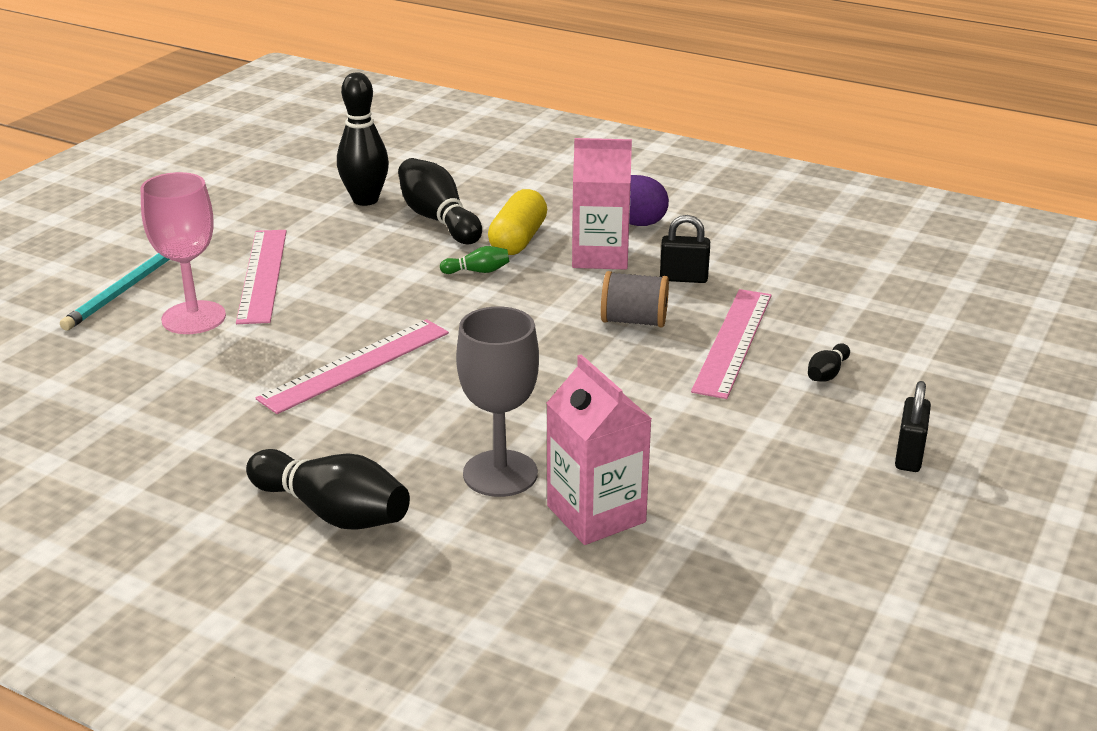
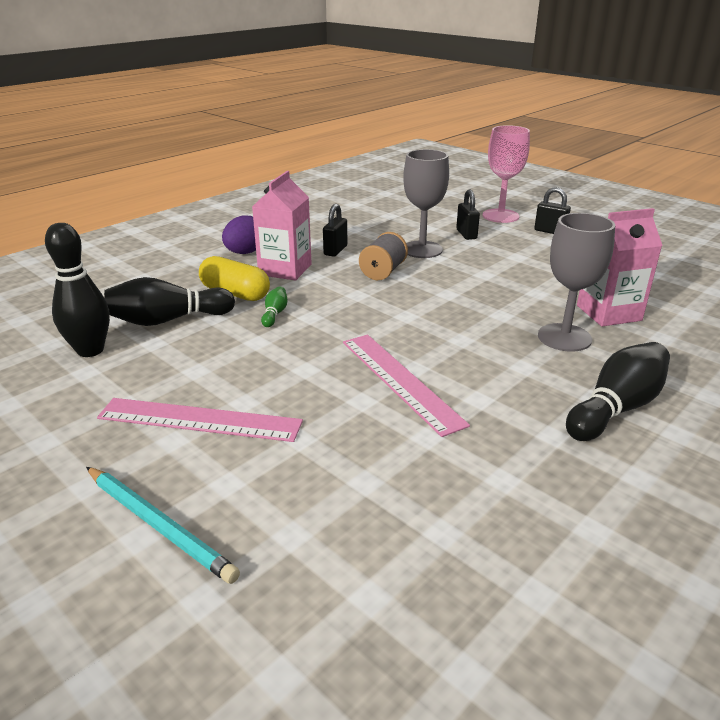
camera: 75 degrees left, 0 degrees up
pink goblet [140,172,226,334] -> pink goblet moved to [482,125,530,223]
pink ruler [691,289,772,399] -> grey goblet [403,149,449,258]
black bowling pin [808,343,850,382] -> black padlock [456,189,480,240]

